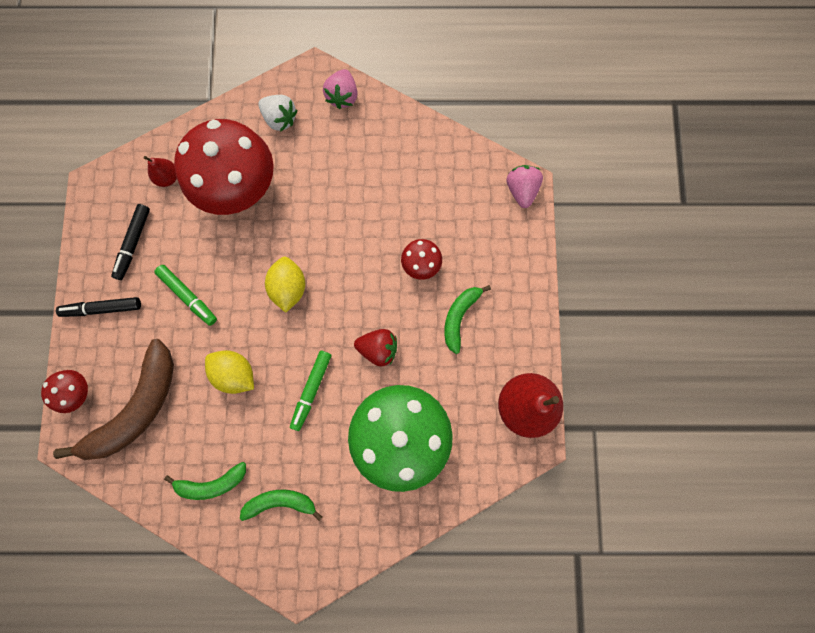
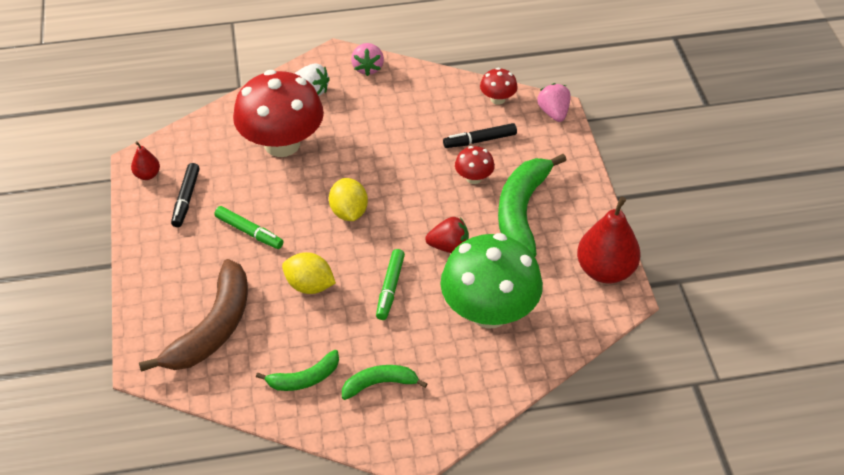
camera: 10 degrees left, 30 degrees down
red mushroom [41,370,88,413] -> red mushroom moved to [480,68,518,105]
black marker [56,297,141,317] -> black marker moved to [443,123,517,148]
red pear [144,156,177,187] -> red pear moved to [131,141,160,180]
green banana [444,285,491,354] -> green banana [498,154,566,257], size x1.85

